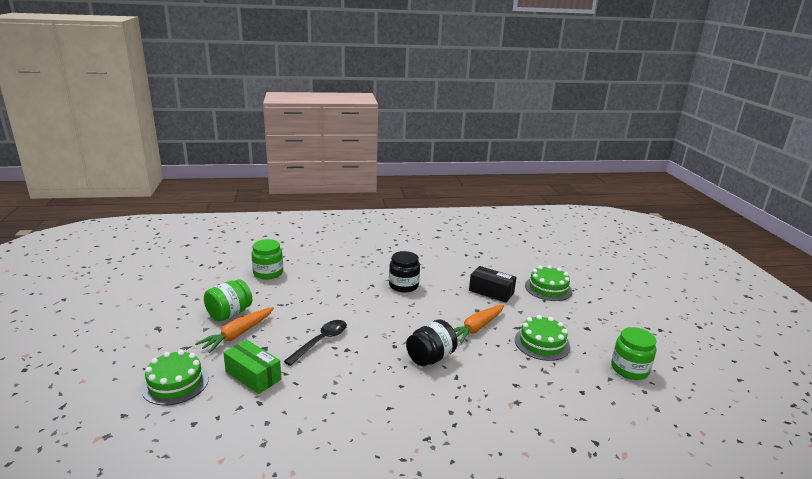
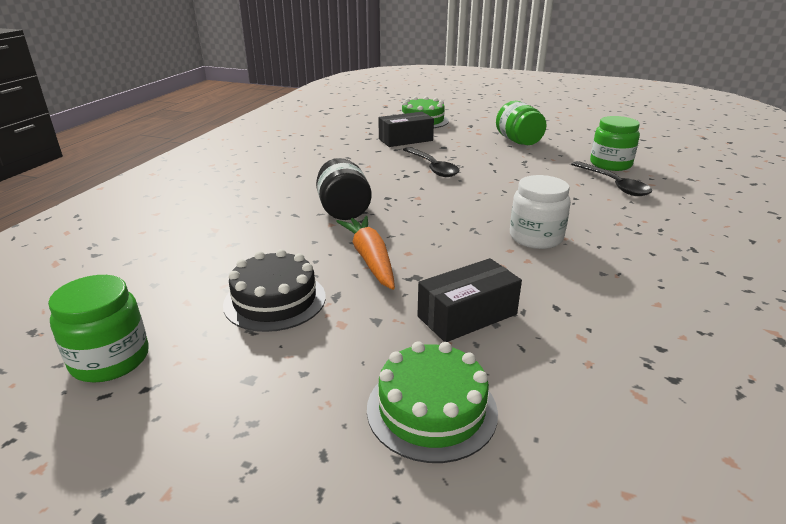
camera: 120 degrees right, 5 degrees up
orange carrot [195,307,274,353] -> none
green box [223,339,281,394] -> black box [378,112,434,147]
black jar [389,251,420,293] -> white jar [510,175,571,249]
green cake [515,315,570,361] -> black cake [223,249,326,332]
none -> black spoon [571,161,652,196]

